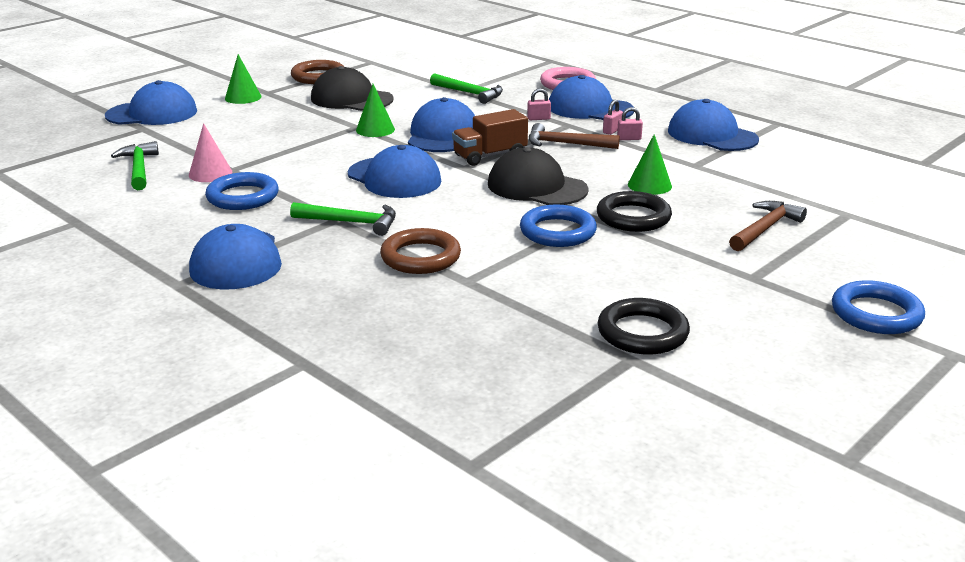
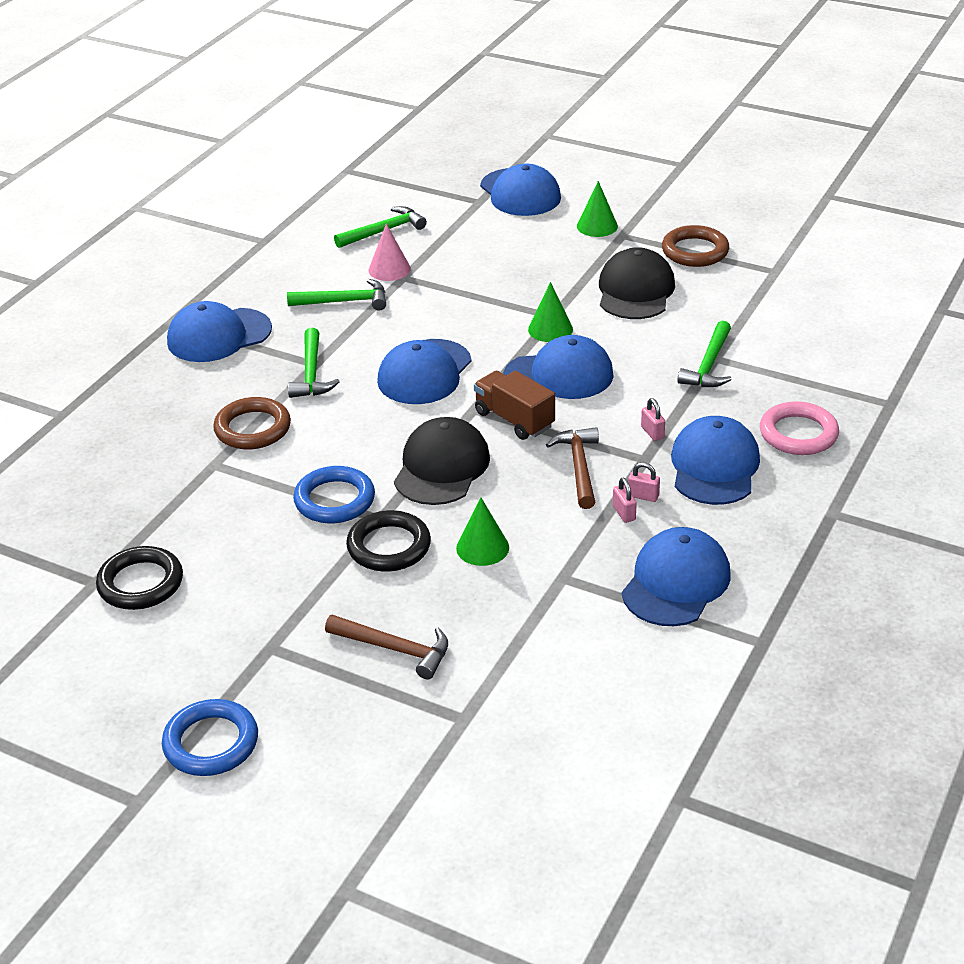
camera: 75 degrees right, 10 degrees up
blue ring [205,172,279,210] -> green hammer [287,279,386,311]

